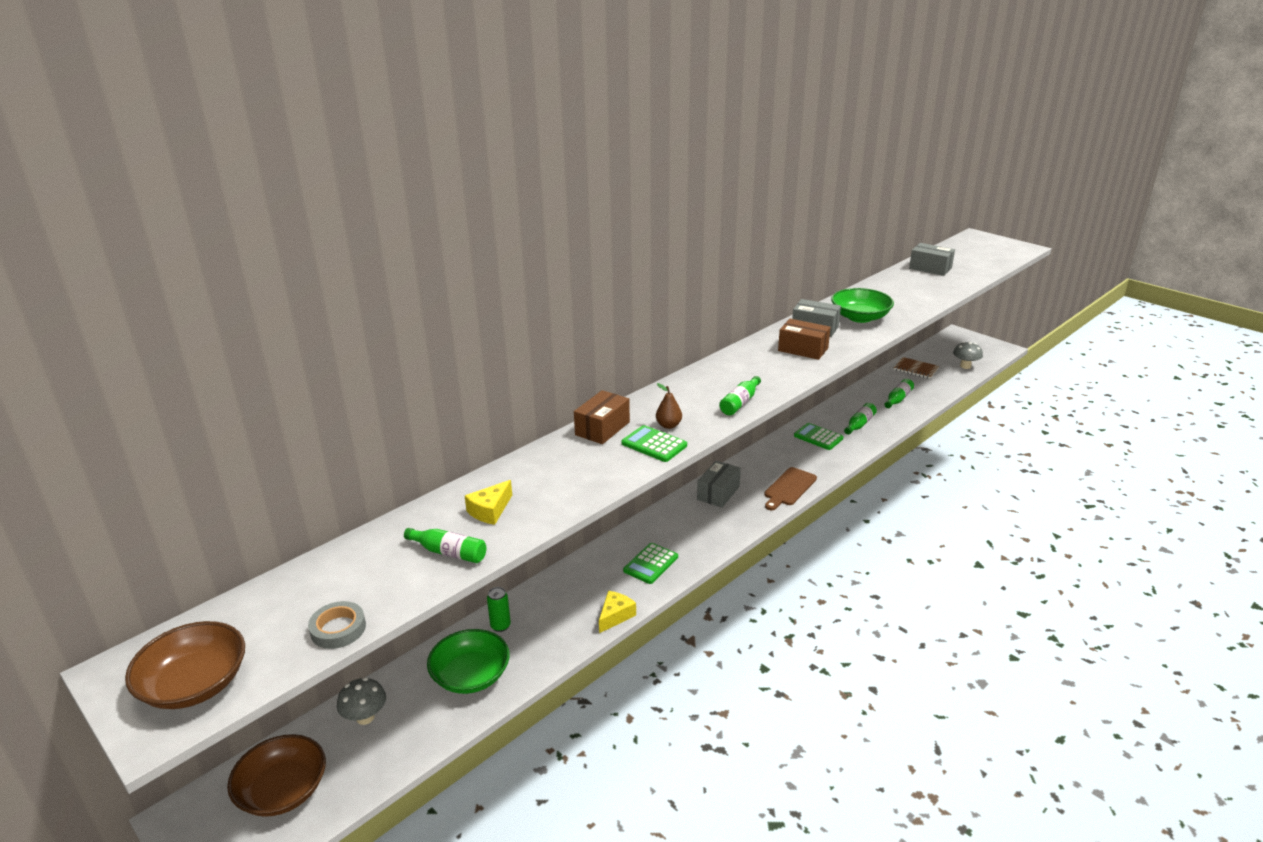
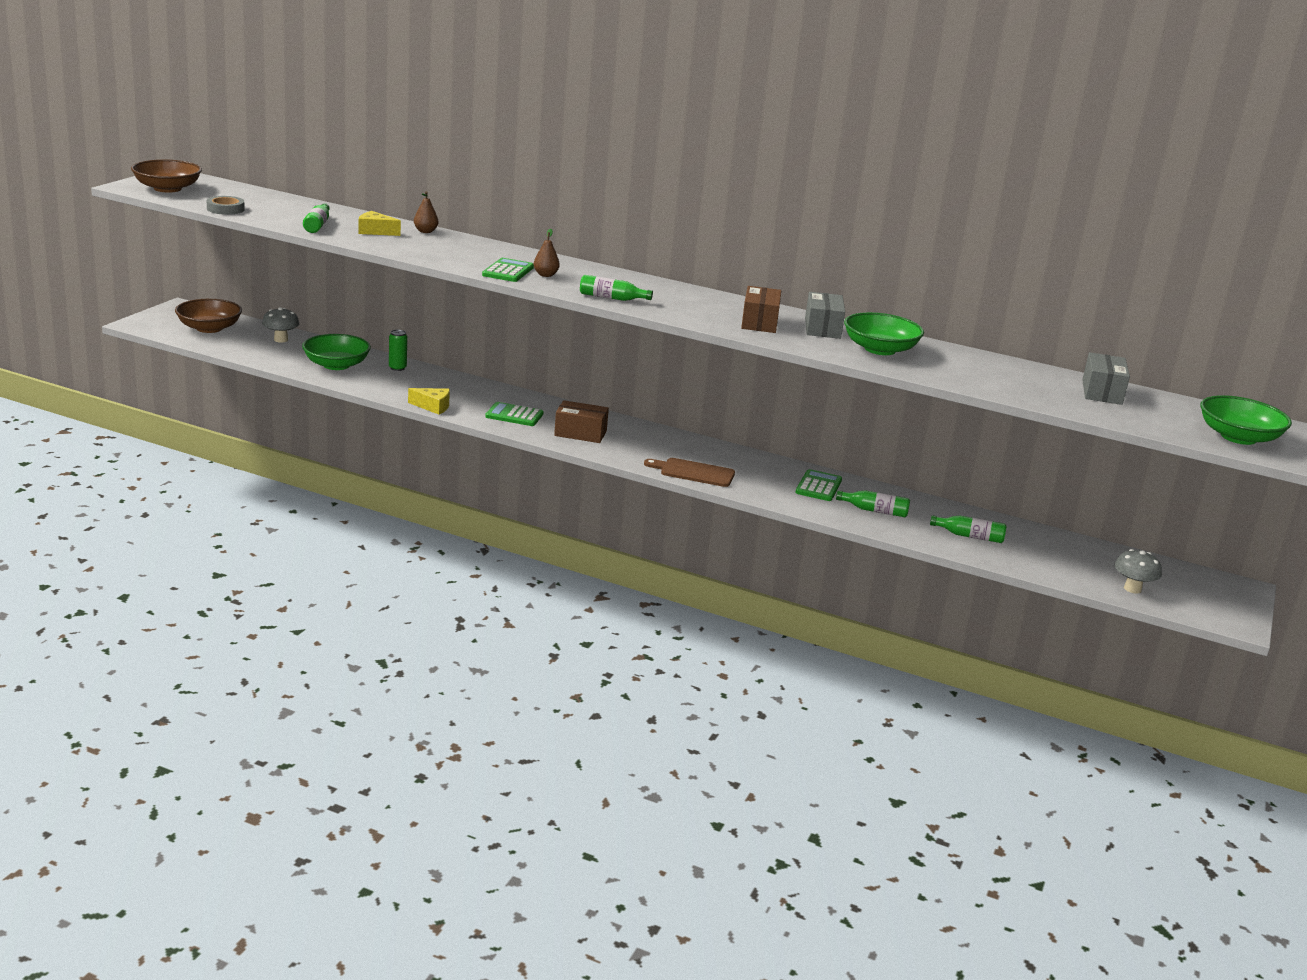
camera: 65 degrees right, 5 degrees down
brown box [574,390,630,444] -> brown box moved to [554,400,609,443]
grey box [697,461,741,508] -> none
brown notebook [894,357,939,379] -> none
none -> brown pear [414,191,438,233]
none -> green bowl [1200,395,1292,445]

